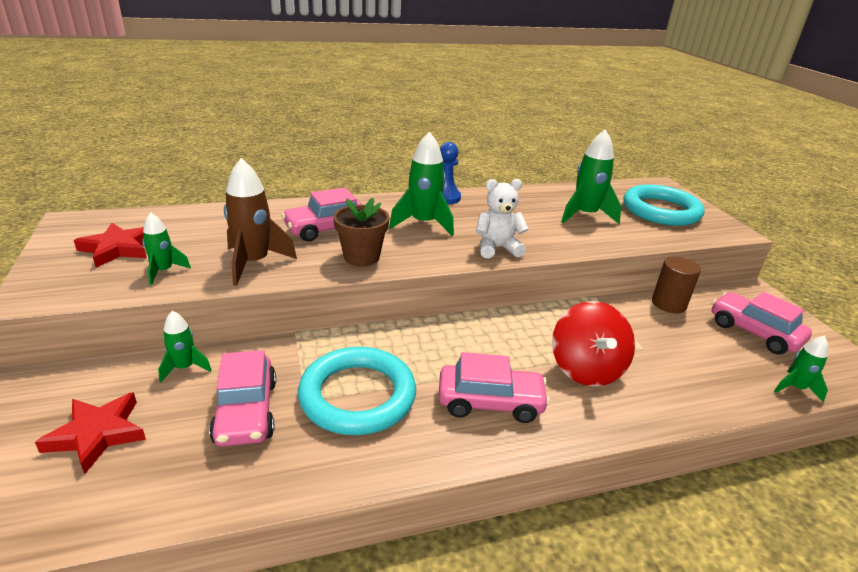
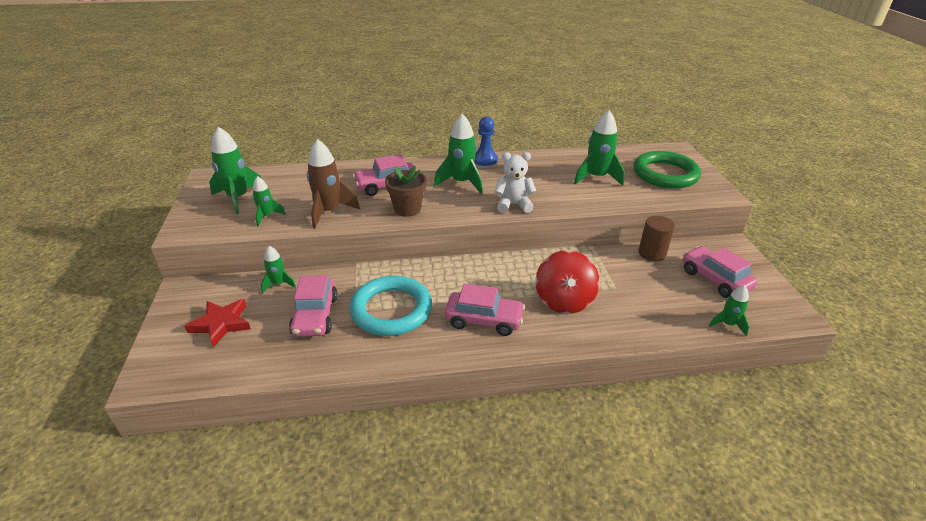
camera: 10 degrees right, 5 degrees up
red star [74,223,147,268] -> green rocket [209,127,262,214]
turquoise ring [623,184,705,226] -> green ring [634,151,701,189]

